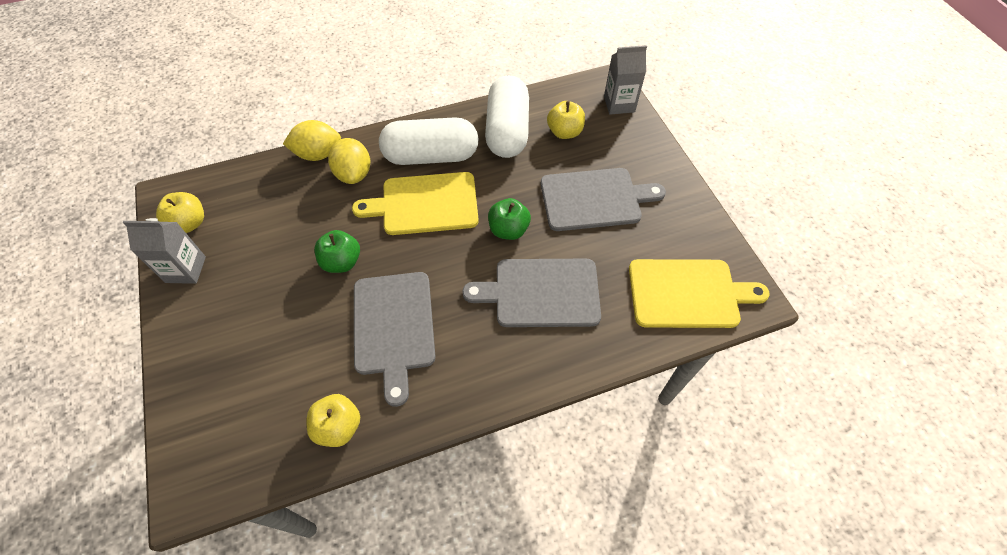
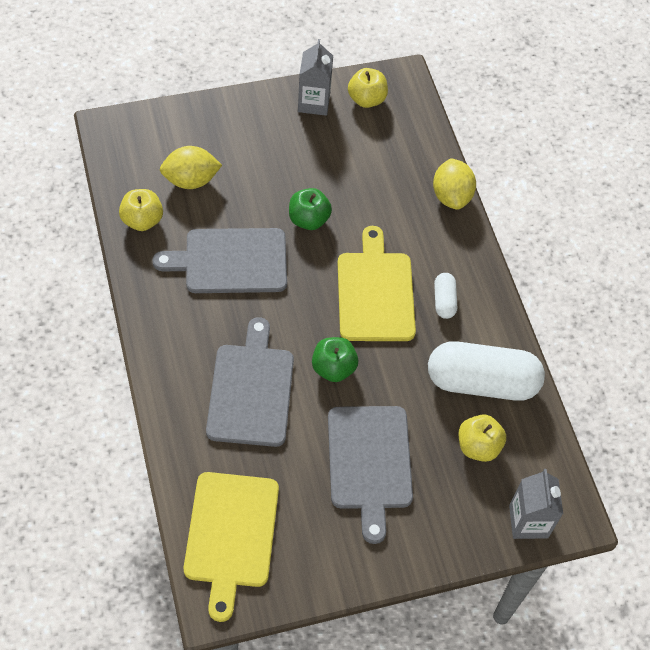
camera: 90 degrees right, 0 degrees up
yellow lemon [328,138,370,184] -> yellow lemon moved to [160,146,222,189]
white capsule [379,117,479,165] -> white capsule [434,273,457,319], size x0.45

